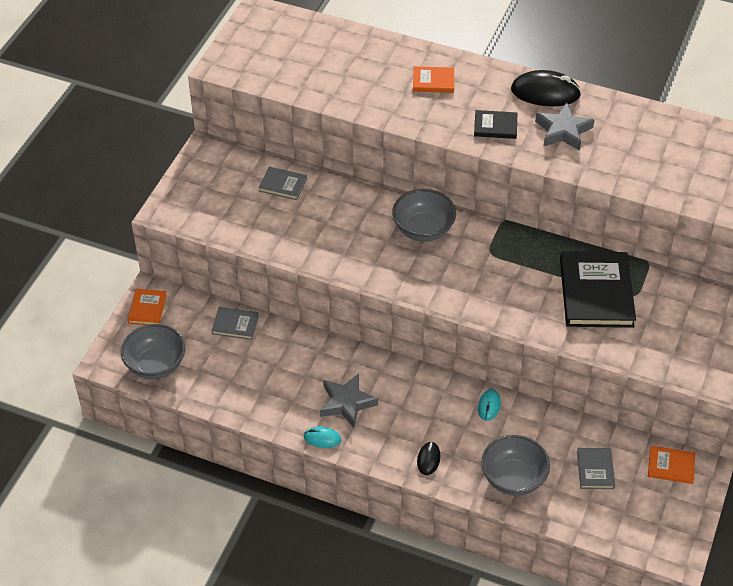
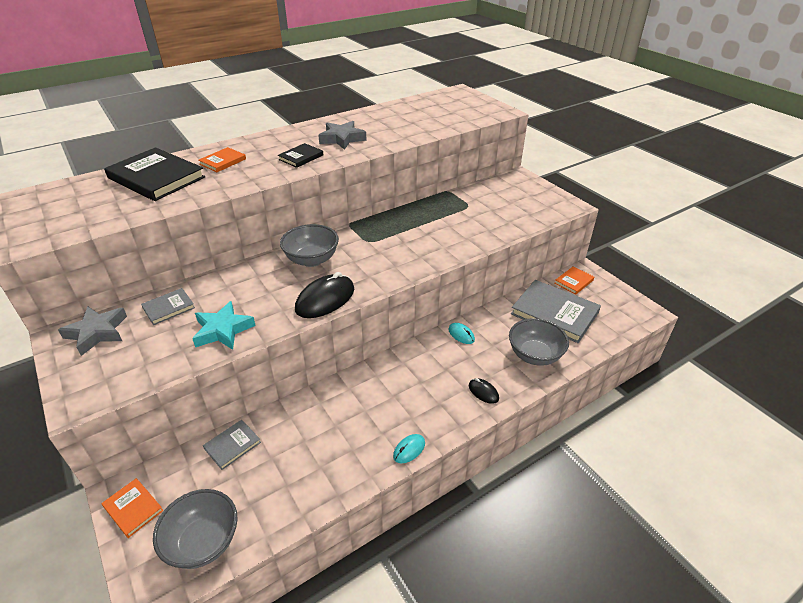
camera: 55 degrees left, 10 degrees down
grey star [320,373,378,428] -> grey star moved to [58,306,127,356]
black mouse [511,70,581,106] -> black mouse moved to [295,272,354,318]
black book [560,251,636,328] -> black book moved to [104,147,205,201]
grey book [577,448,615,489] -> grey book [511,280,601,343], size x2.03
none -> turquoise star [192,301,256,350]

